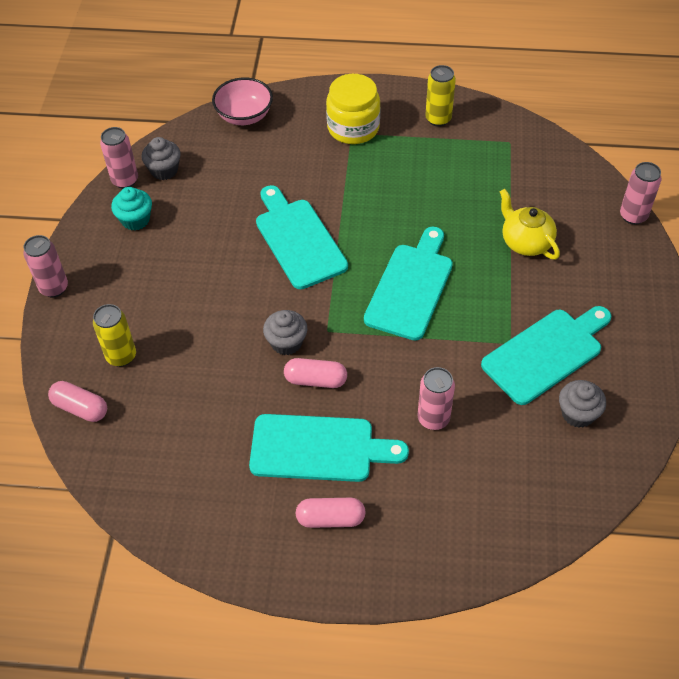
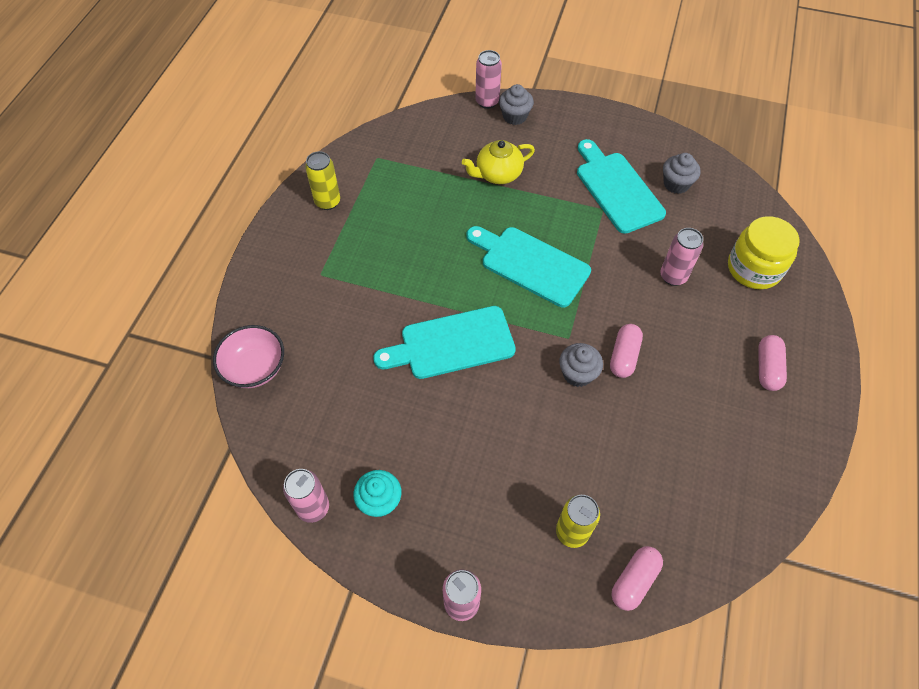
camera: 80 degrees left, 5 degrees up
grey cupcake [142,137,181,180] -> grey cupcake moved to [499,84,534,125]
turquoise cutting board [249,414,409,482] -> none
yellow jar [326,74,380,144] -> yellow jar moved to [728,216,800,289]

